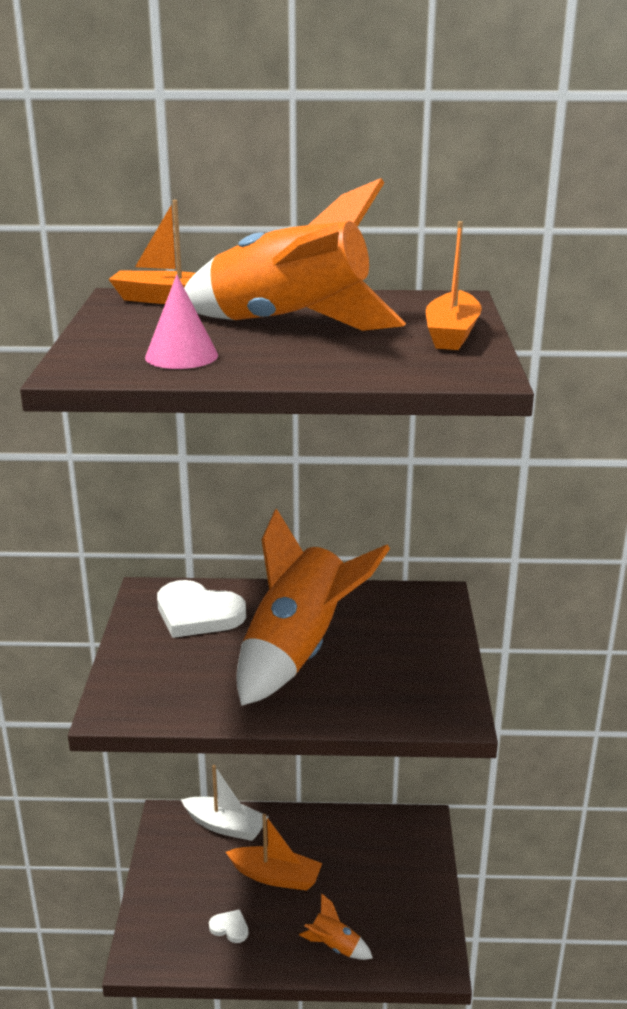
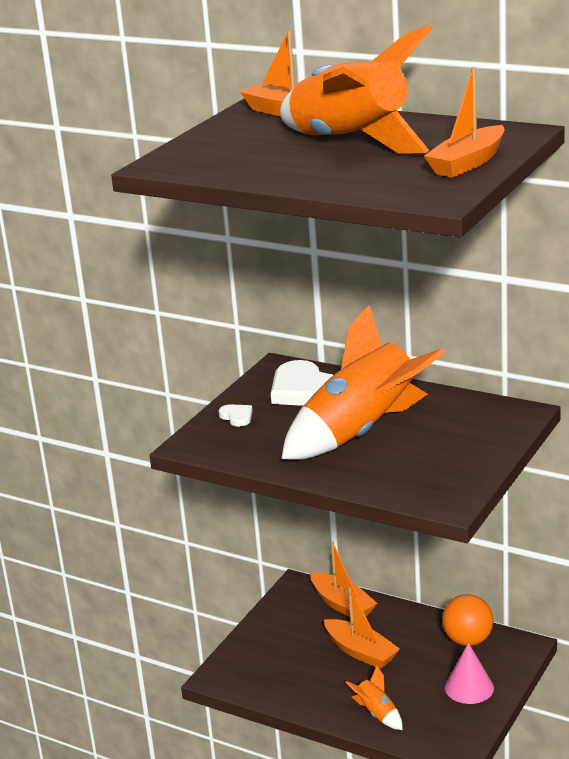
camera: 30 degrees right, 0 degrees up
pink cone [145,274,218,369] -> pink cone moved to [445,643,494,704]
white boat [181,765,269,841] -> orange boat [311,542,377,617]
white heart [209,909,248,943] -> white heart moved to [219,404,253,427]
none -> orange ball [442,594,493,646]

